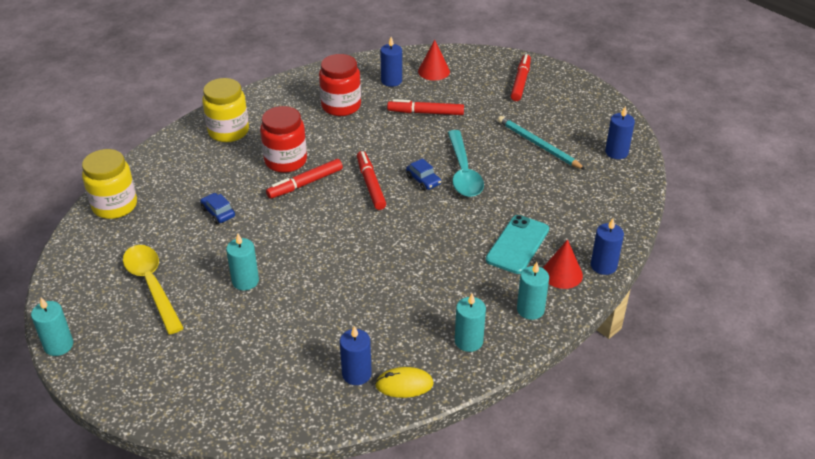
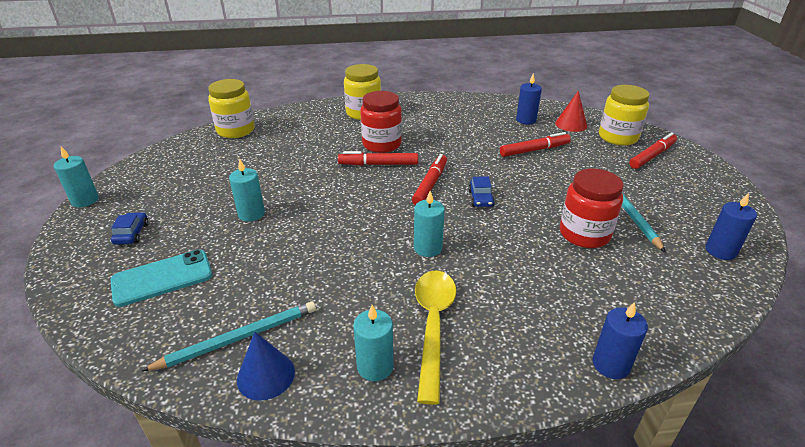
camera: 35 degrees right, 5 degrees down
yellow spoon [123,245,184,334] -> yellow spoon moved to [415,270,457,405]
blue car [200,193,235,224] -> blue car moved to [111,212,149,245]
red jar [319,54,361,116] -> red jar moved to [560,169,624,248]
blue candle [340,326,372,385] -> turquoise pencil [142,301,316,371]
yellow mouse [375,367,434,398] -> blue cone [237,332,295,401]
red marker [387,99,464,115] -> red marker turned 120 degrees clockwise [500,132,571,157]
turquoise spoon [448,130,484,197] -> none
turquoise phone [486,215,549,274] -> turquoise phone moved to [111,250,212,307]
turquoise candle [517,262,549,320] -> turquoise candle moved to [414,191,445,257]
red cone [543,239,583,289] -> none
none -> yellow jar [599,85,650,146]

